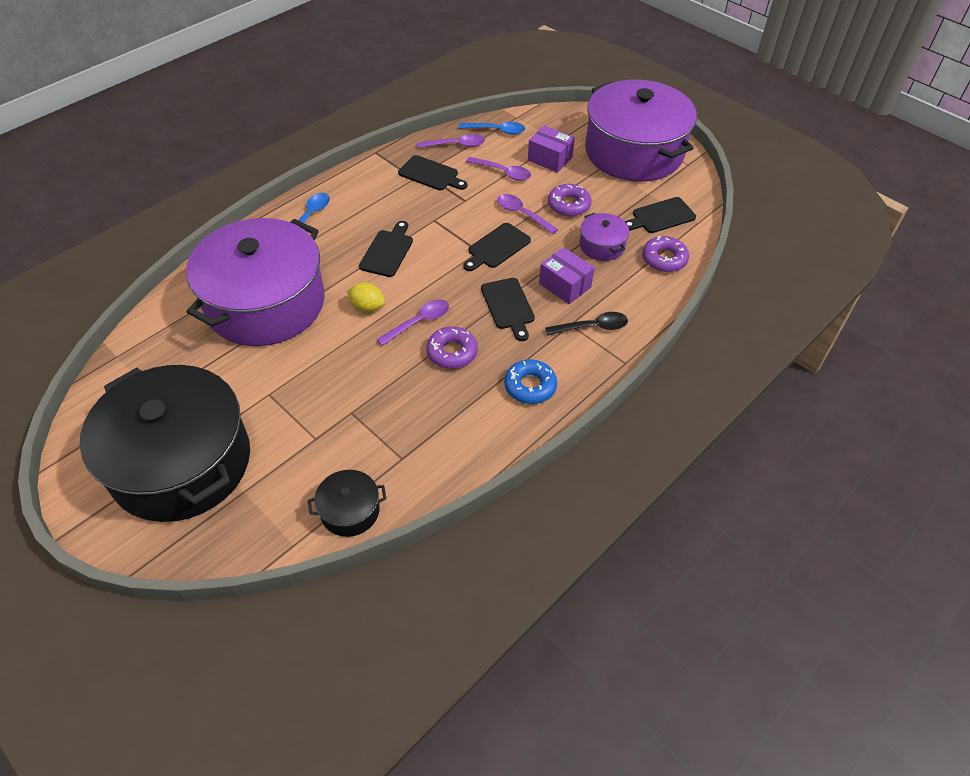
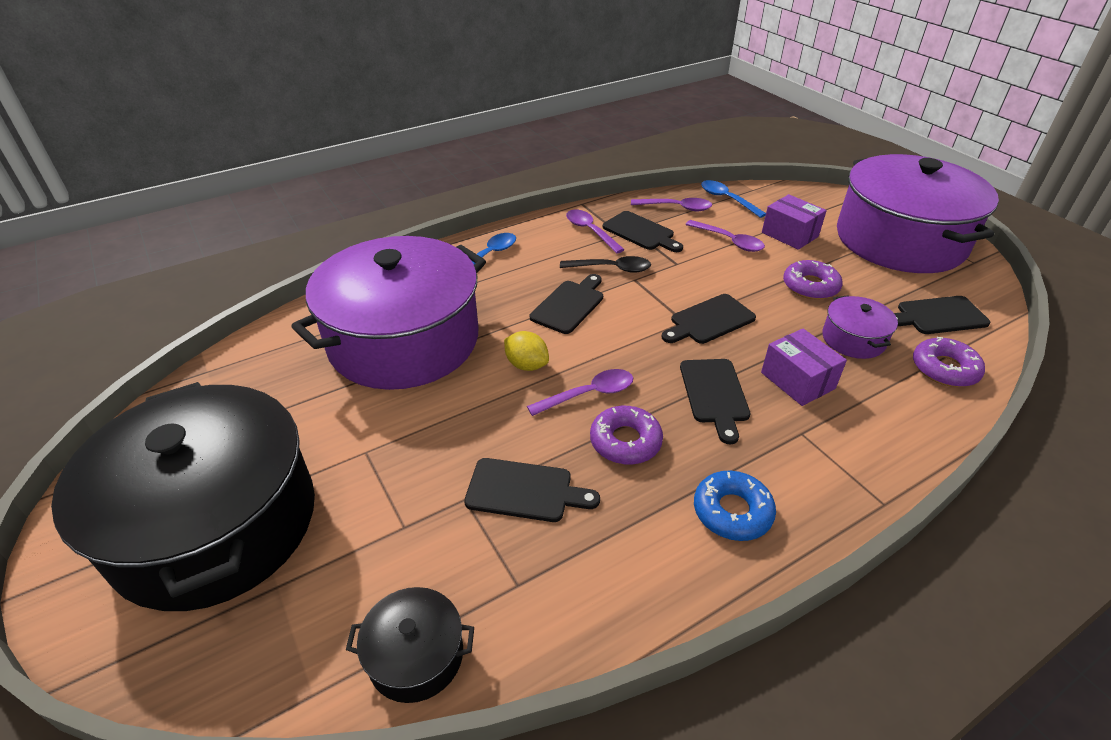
camera: 15 degrees right, 10 degrees down
blue spoon [459,122,525,135] -> blue spoon turned 150 degrees counterclockwise [701,180,766,218]
purple spoon [497,194,558,234] -> purple spoon moved to [566,210,625,254]
black spoon [545,312,628,336] -> black spoon moved to [560,256,651,273]
none -> black cutting board [464,458,600,522]

